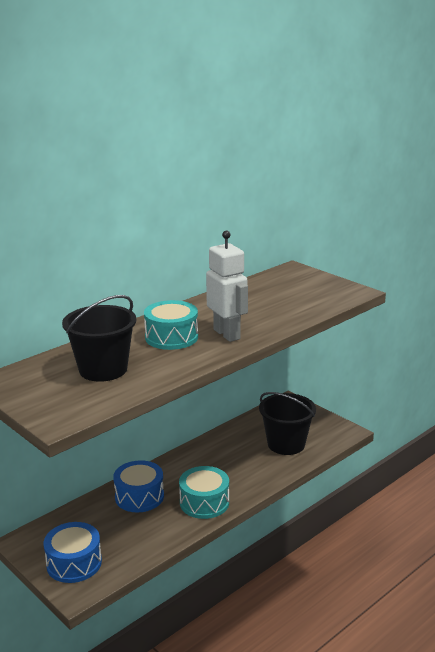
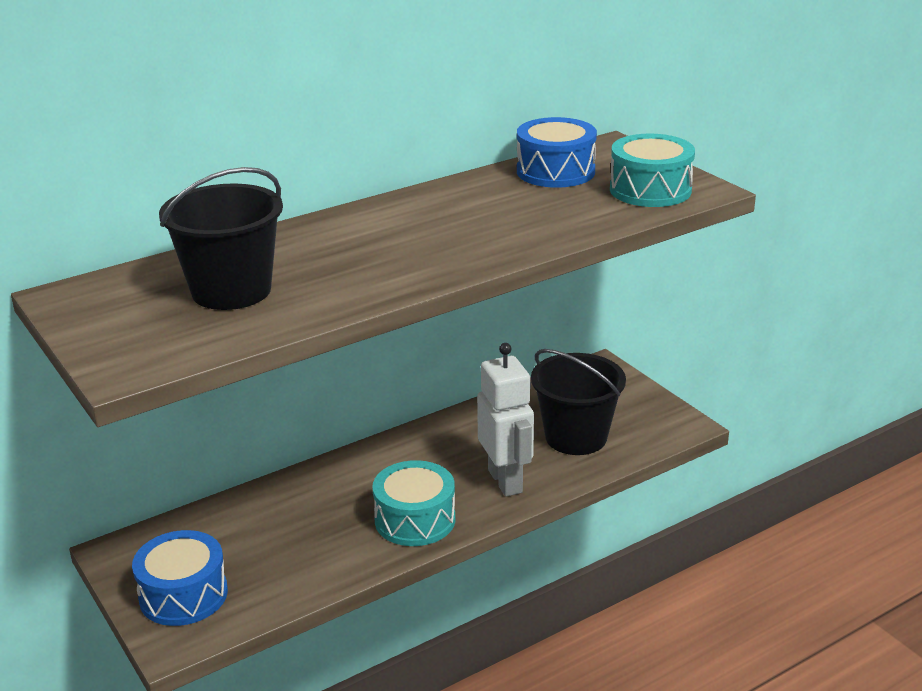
camera: 10 degrees right, 5 degrees up
blue drum [113,460,164,513] -> blue drum moved to [517,117,597,188]
turquoise drum [144,300,198,350] -> turquoise drum moved to [610,134,695,207]
white robot [206,230,248,342] -> white robot moved to [477,343,534,497]

